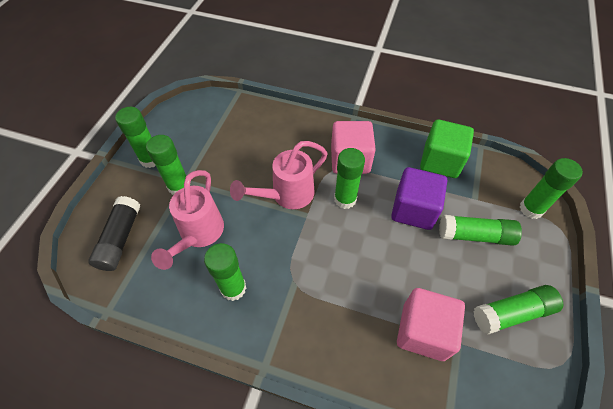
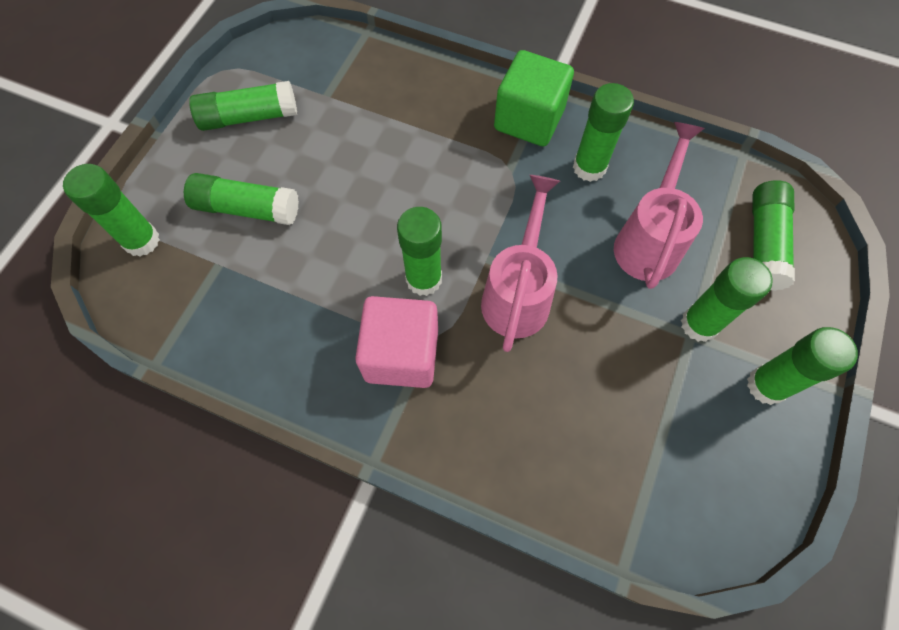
camera: 175 degrees left, 10 degrees up
black glue stick [88,196,140,271] -> green glue stick [752,180,795,291]
pink watering can [230,141,328,209] -> pink watering can turned 45 degrees counterclockwise [481,175,560,352]
purple cube [391,167,447,230] -> none
pink cube [397,288,465,361] -> none
green cube [420,119,474,178] -> green cube moved to [494,50,574,146]

